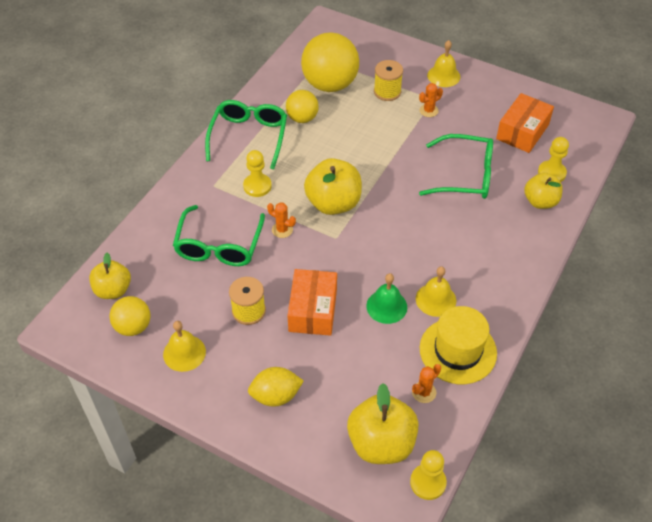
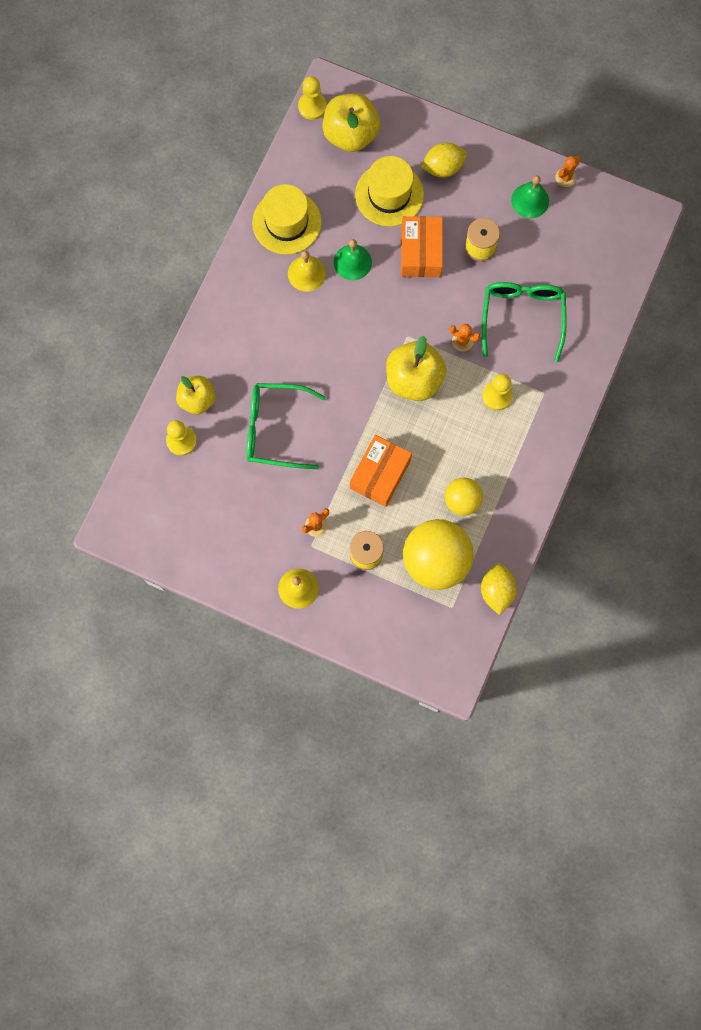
camera: 175 degrees right, 25 degrees up
yellow apple [89,253,131,299] -> none
yellow ball [109,296,150,336] -> none
yellow bell [163,321,206,372] -> green bell [511,176,549,218]
green glasses [205,100,287,170] -> none
orange cactus [412,364,441,403] -> orange cactus moved to [555,155,581,187]
orange box [496,93,554,153] -> orange box moved to [350,435,412,507]
none -> yellow hat [355,156,424,227]
none -> yellow lemon [481,563,517,615]

